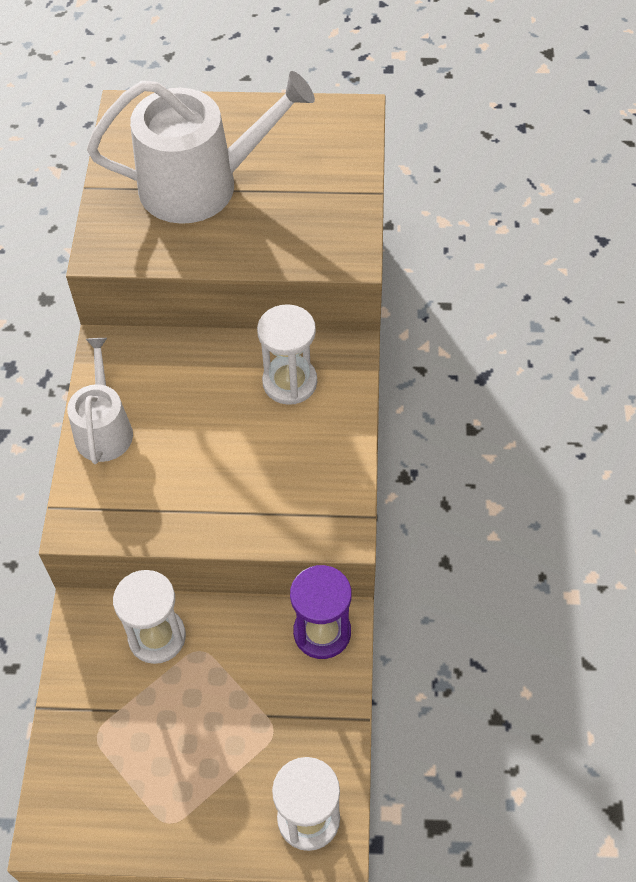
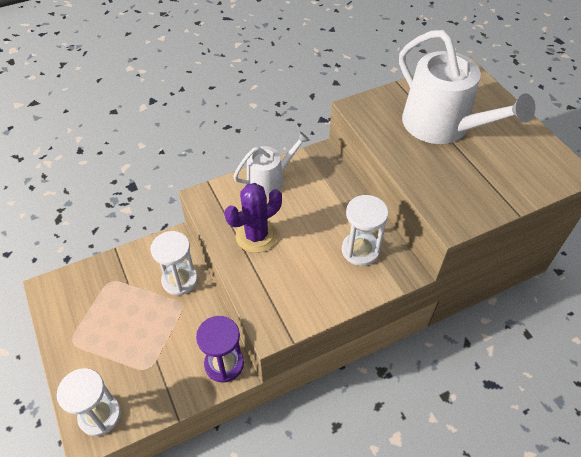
camera: 60 degrees right, 5 degrees down
none -> purple cactus [224,183,282,253]

